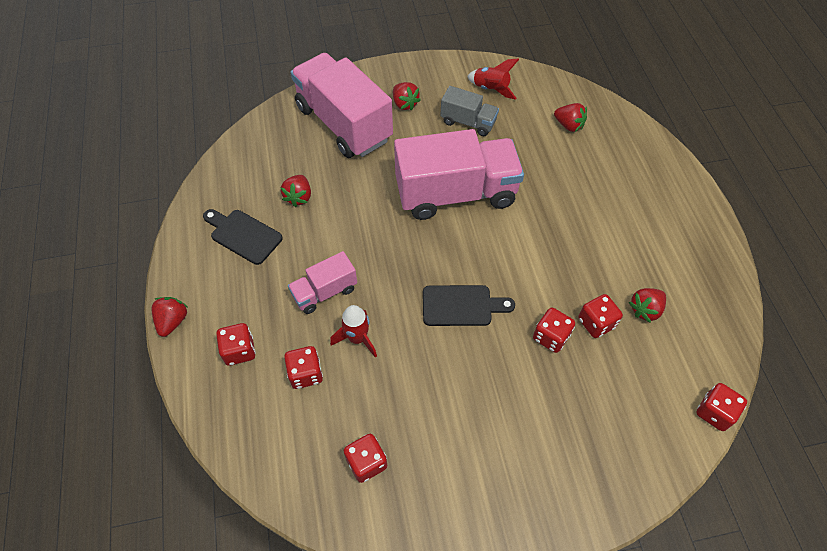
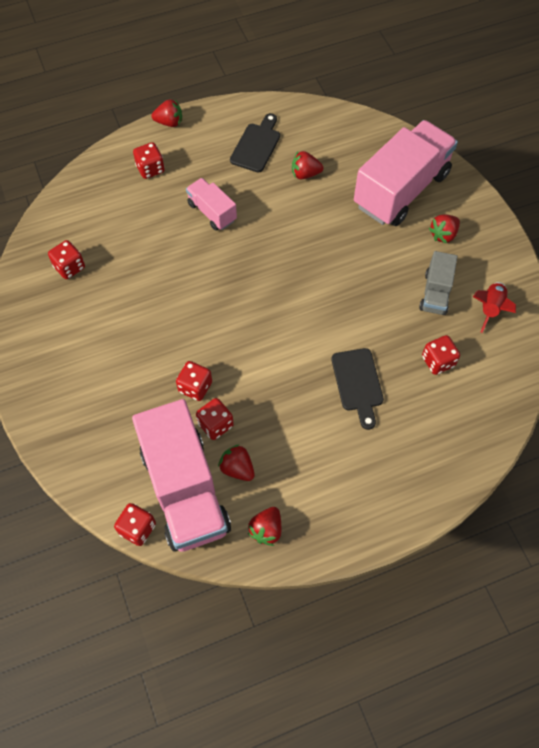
camera: 80 degrees right, 5 degrees up
red dice [284,346,323,389] -> red dice moved to [422,335,460,375]
red rocket [330,305,377,358] -> none
pink truck [394,129,524,220] -> pink truck moved to [132,399,231,552]
black cutting board [423,285,515,326] -> black cutting board moved to [331,348,384,430]
red strawberry [554,103,587,132] -> red strawberry moved to [248,507,281,546]

